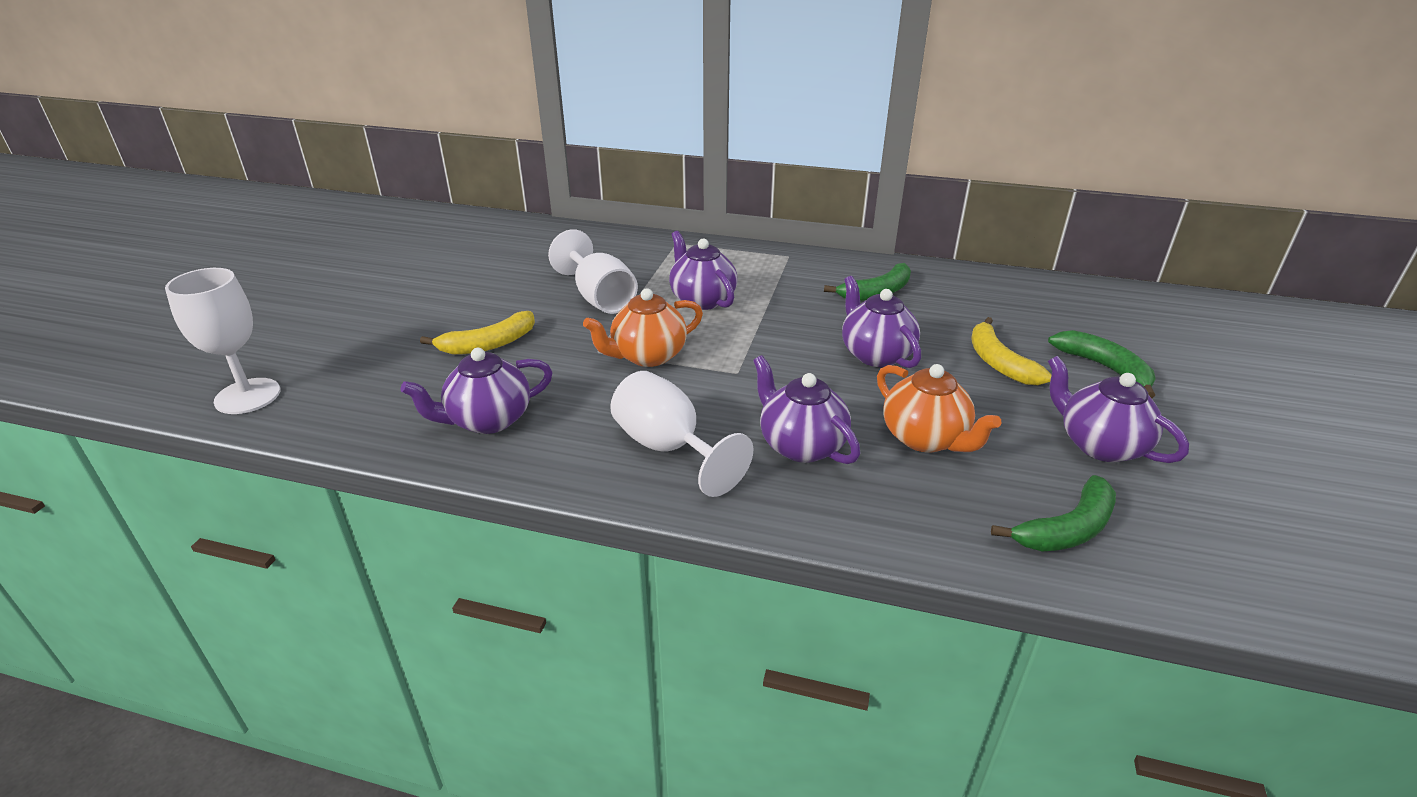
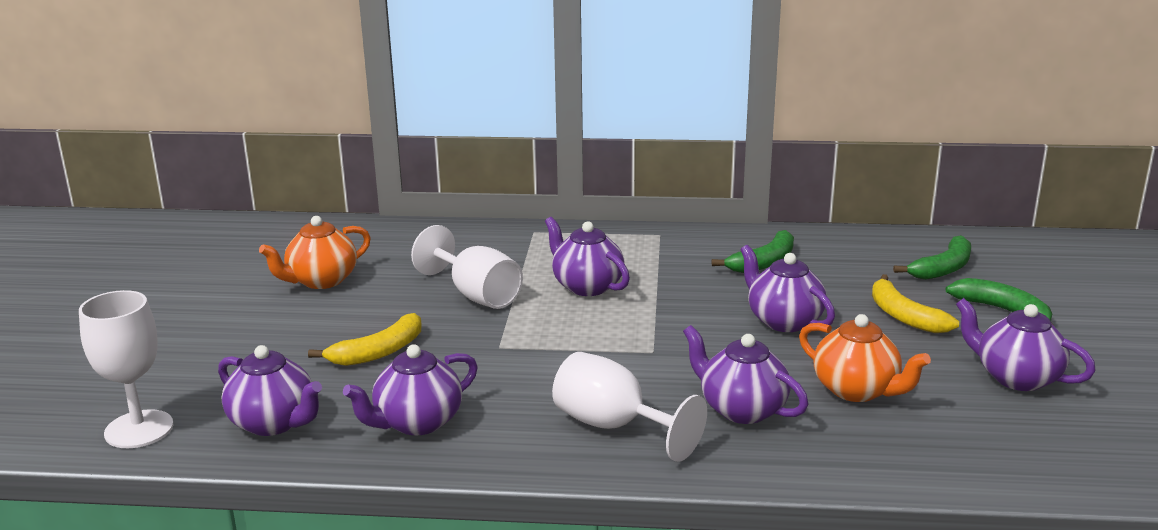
camera: 10 degrees left, 10 degrees down
orange teapot [583,288,703,367] -> orange teapot moved to [259,216,371,289]
green banana [991,475,1116,551] -> green banana moved to [893,235,971,280]
none -> purple teapot [218,345,322,436]

